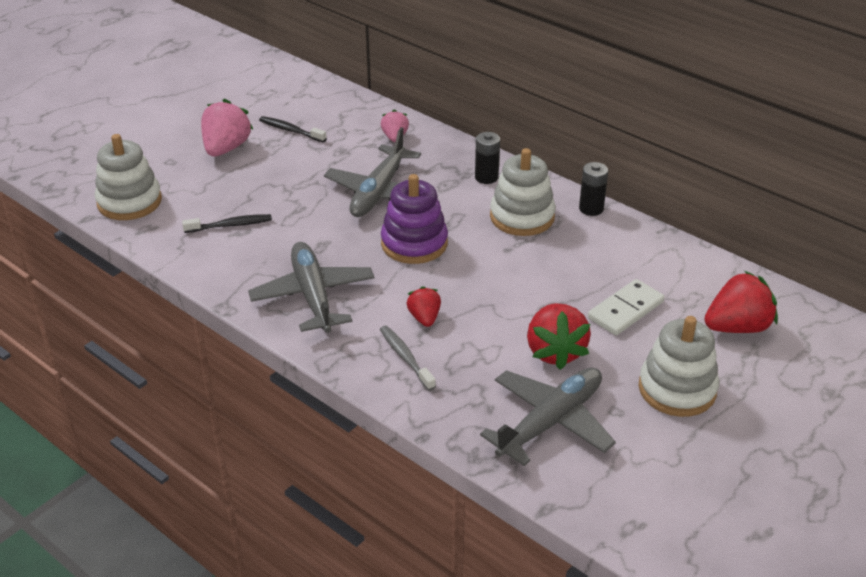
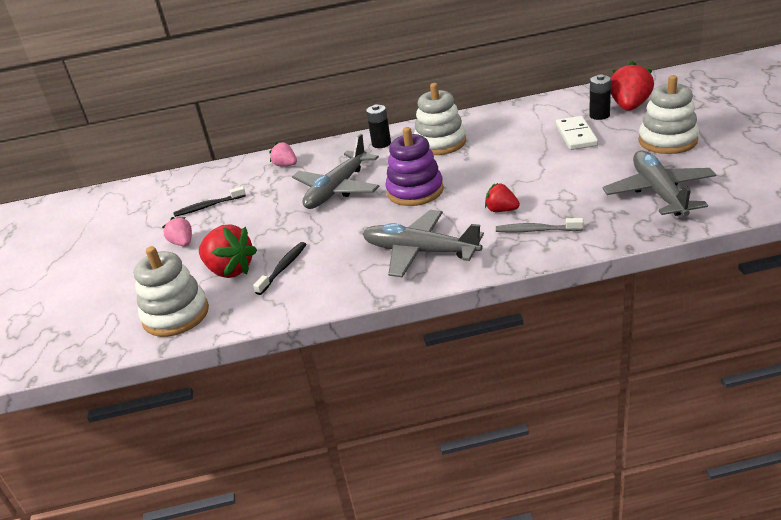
camera: 45 degrees left, 5 degrees down
pink strawberry [201,99,253,156] -> pink strawberry [162,217,192,246], size x0.57
grey plane [324,127,421,217] -> grey plane turned 60 degrees clockwise [292,134,380,209]
red strawberry [527,303,591,370] -> red strawberry moved to [199,224,257,278]
black battery [579,162,608,216] -> black battery moved to [589,75,611,120]

